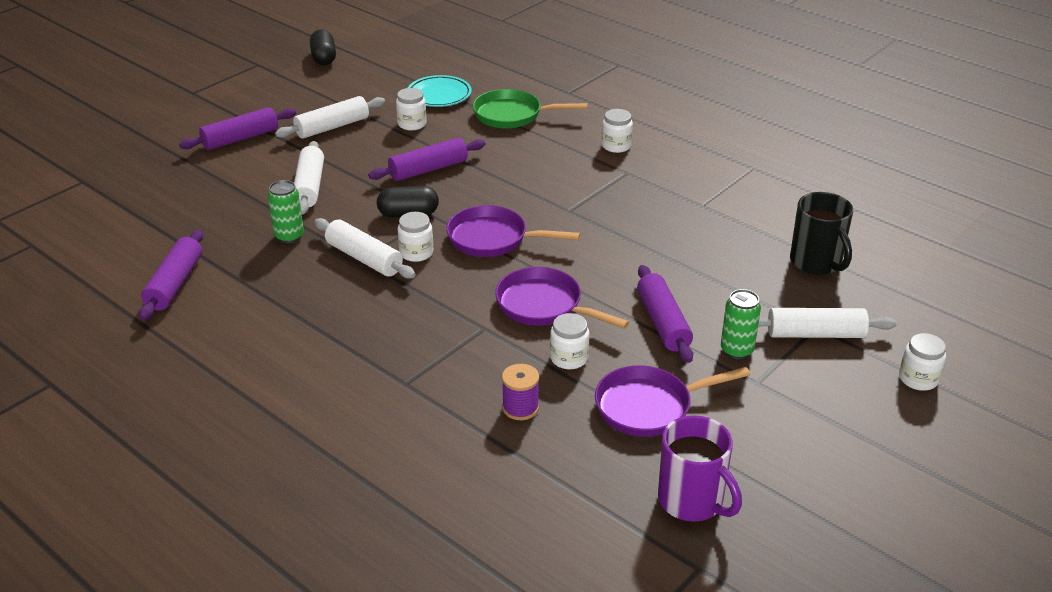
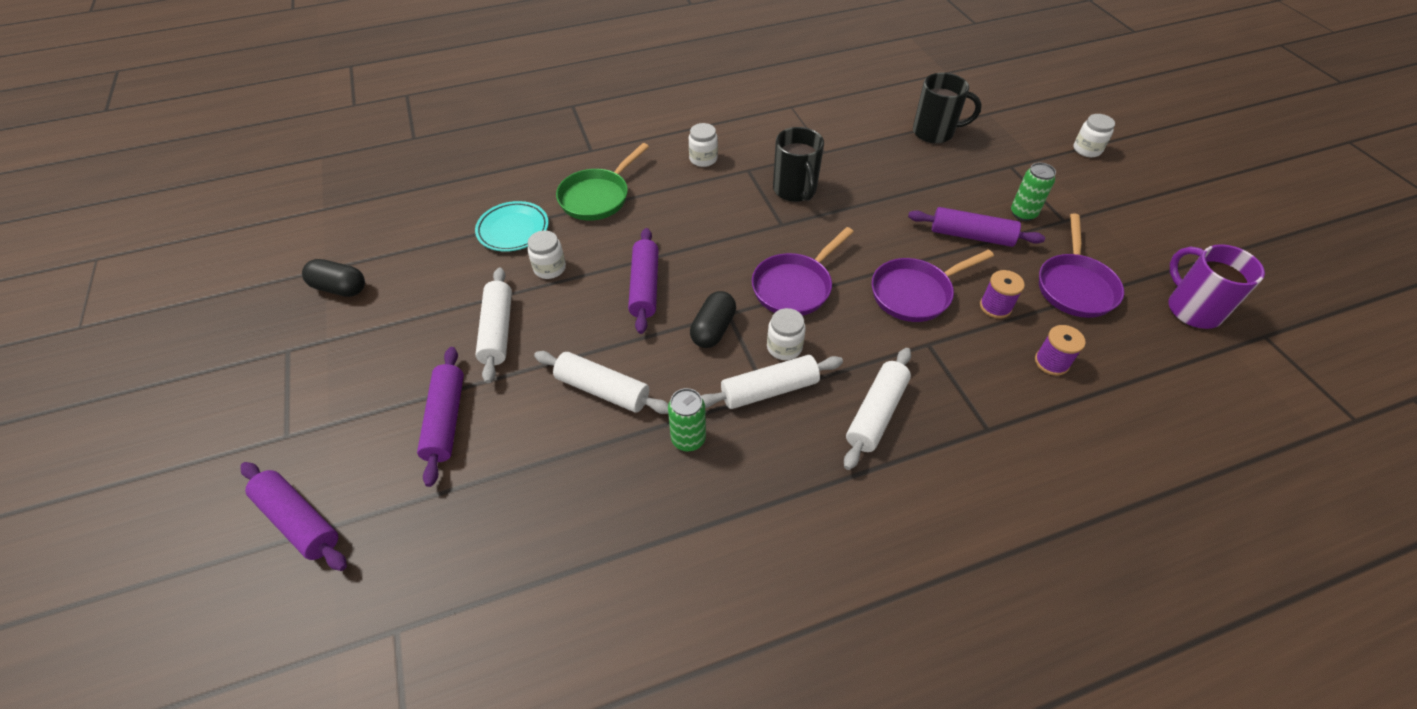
camera: 60 degrees left, 15 degrees up
purple rolling pin [139,229,203,321] -> purple rolling pin moved to [241,462,347,571]
white jar [550,313,589,369] -> purple spool [980,270,1025,319]
purple mug [658,415,742,522] -> purple mug turned 105 degrees counterclockwise [1169,244,1265,329]
white rolling pin [758,308,897,338] -> white rolling pin moved to [844,348,911,470]
none -> black mug [773,127,824,202]

